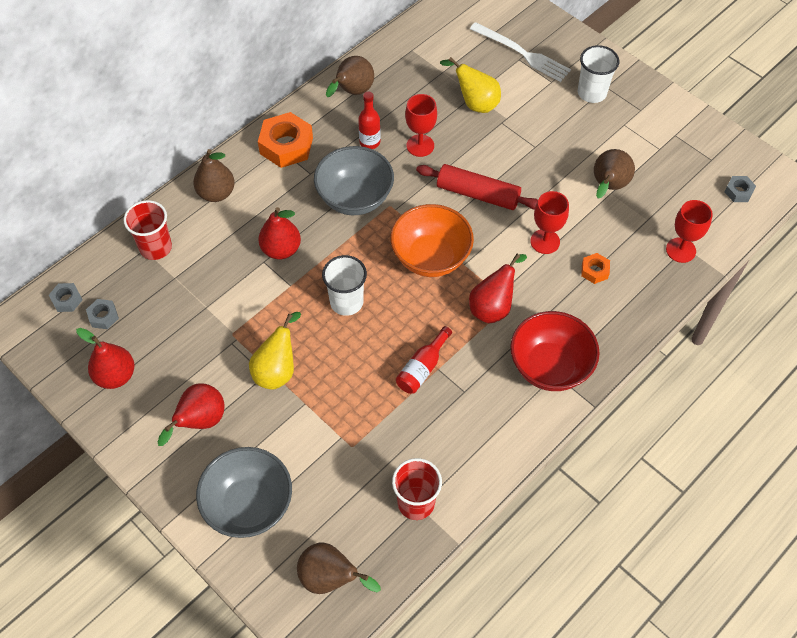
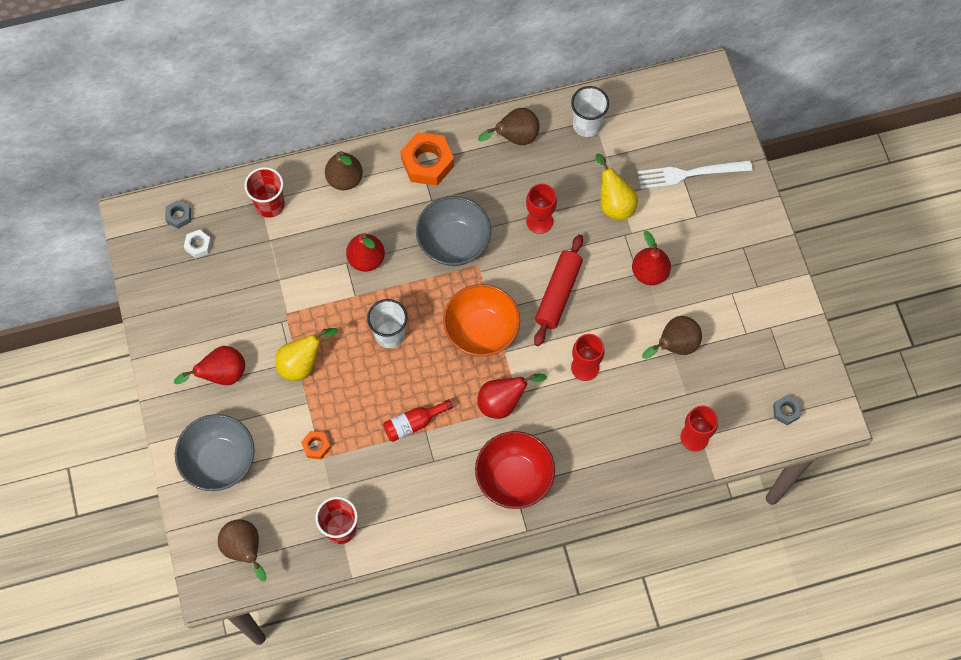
camera: 30 degrees right, 10 degrees up
red pear [76,328,134,389] -> red pear moved to [632,231,671,285]
grey nut [86,299,119,329] -> white nut [184,230,212,258]
red bottle [358,91,381,149] -> none
red rolling pin [416,164,538,210] -> red rolling pin turned 60 degrees clockwise [534,234,583,346]
white fork [470,22,571,82] -> white fork turned 105 degrees clockwise [638,160,753,189]
white cup [578,45,619,103] -> white cup moved to [571,86,609,137]
orange nut [581,253,610,284] -> orange nut moved to [301,431,331,460]

